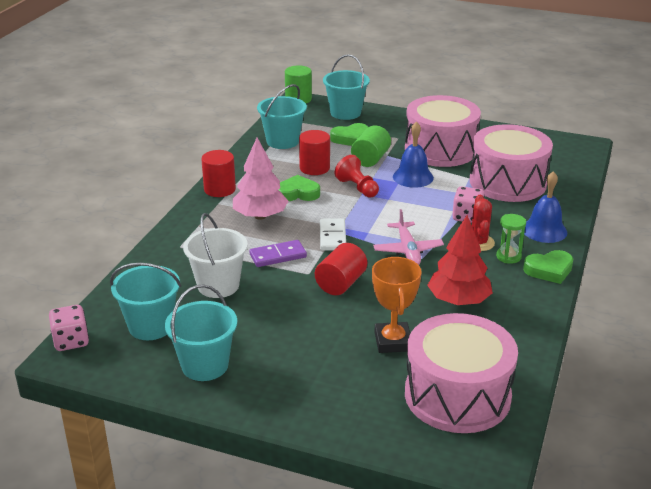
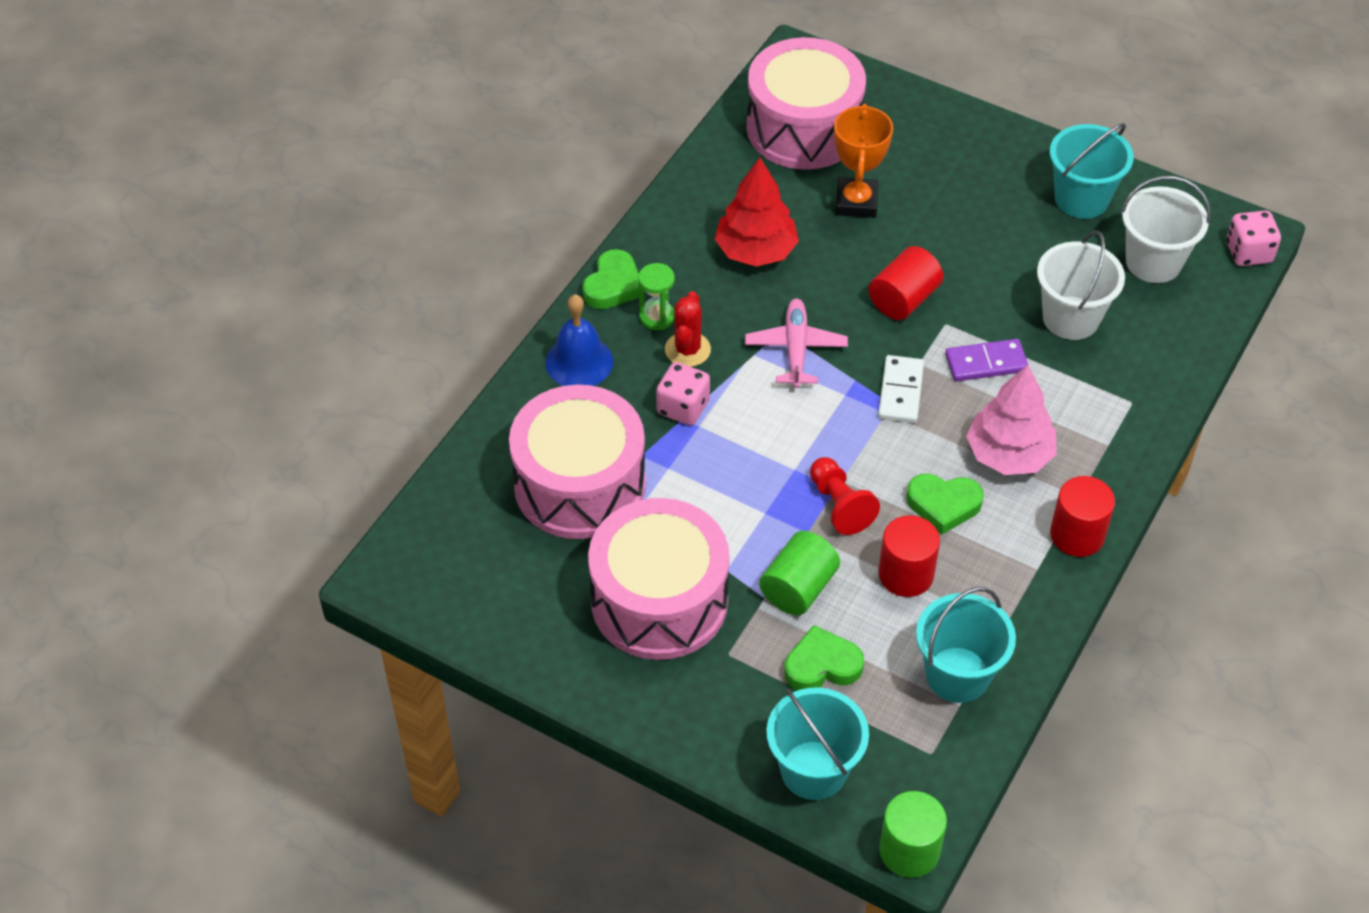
camera: 170 degrees left, 20 degrees up
turquoise bucket [110,263,181,340] -> white bucket [1121,176,1211,283]
blue bell [393,121,434,188] -> none
green heart [523,250,573,284] -> green heart turned 120 degrees clockwise [583,249,639,309]

